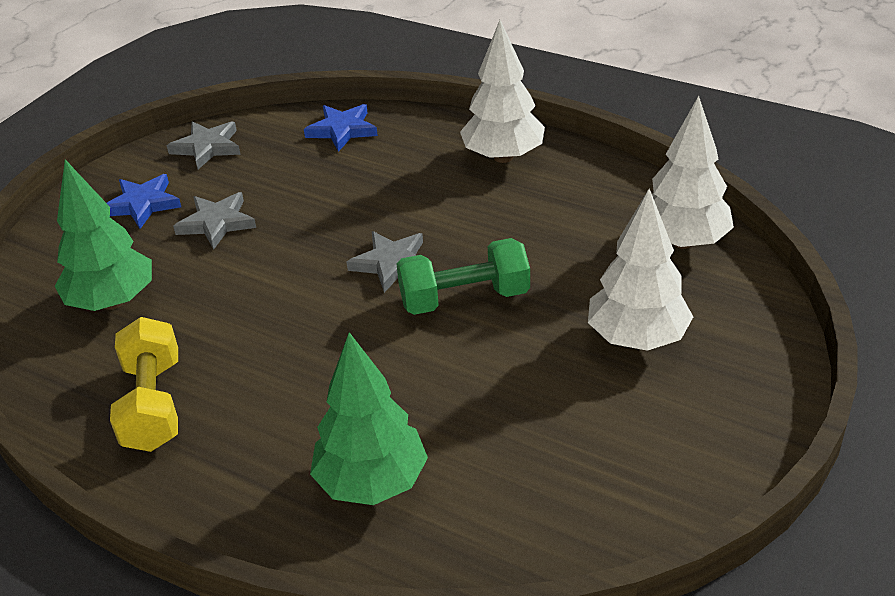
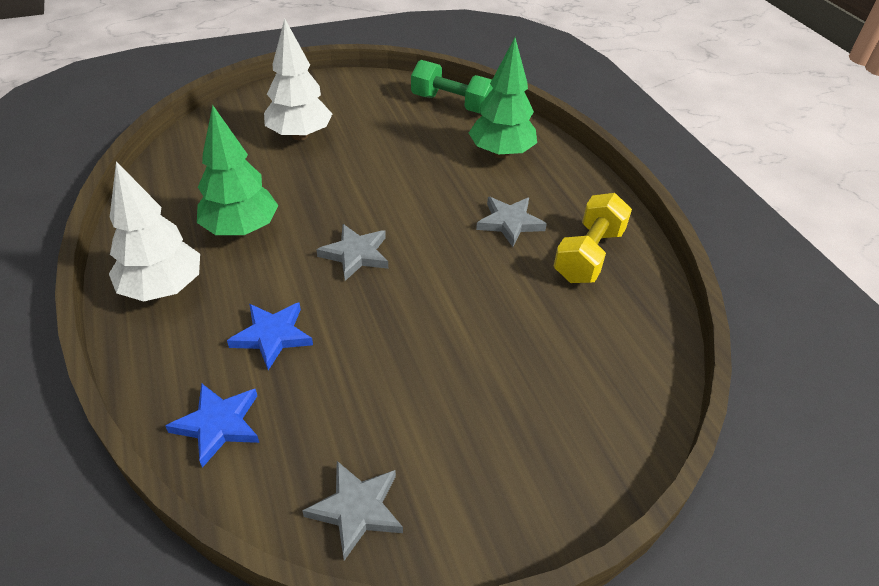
camera: 145 degrees left, 5 degrees up
green tree [55,159,152,311] -> green tree moved to [197,105,278,236]
blue star [107,174,181,229] -> blue star moved to [227,302,313,370]
grey star [173,192,256,249] -> grey star moved to [476,197,547,247]
green dumbbell [397,238,530,315] -> green dumbbell moved to [411,60,493,113]
white tree [652,96,734,249] -> none

